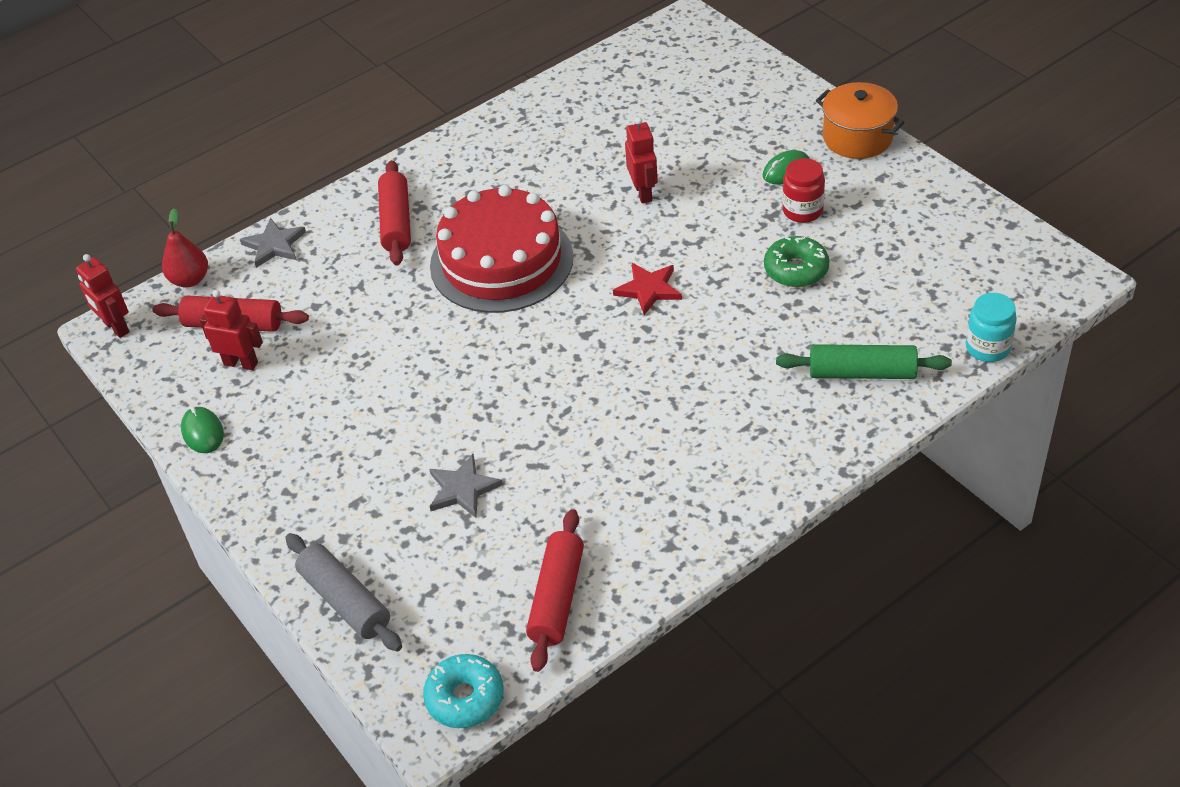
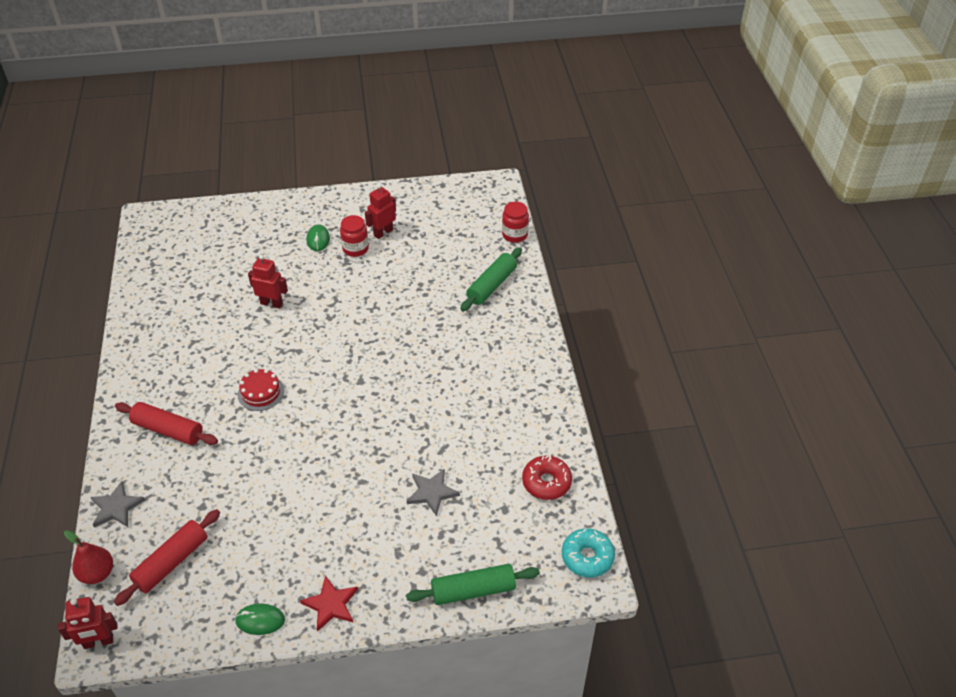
camera: 65 degrees left, 0 degrees up
red robot [200,290,263,370] -> red robot moved to [365,184,396,239]
grey rolling pin [285,533,402,652] -> green rolling pin [406,564,540,605]
red cake [430,185,573,313] -> red cake [238,369,284,411], size x0.44
red rolling pin [526,509,584,672] -> red donut [522,455,572,500]
red star [613,263,682,315] -> red star moved to [300,575,358,632]
green donut [764,236,829,287] -> none
orange pot [816,82,905,159] -> none
turquoise jar [966,293,1017,362] -> red jar [502,202,529,243]

